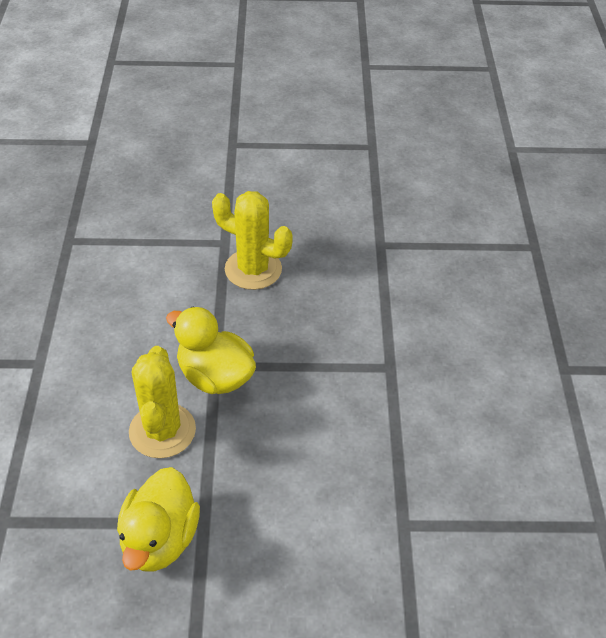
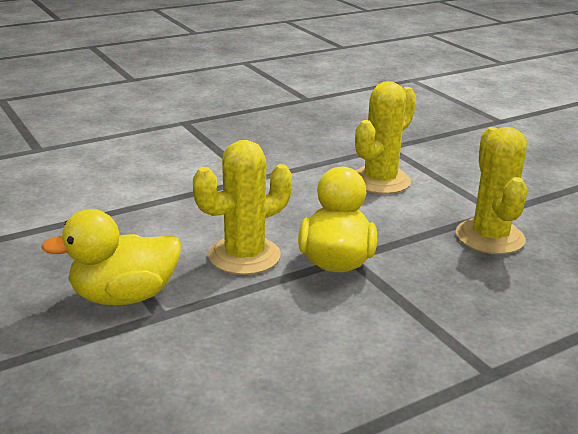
camera: 60 degrees right, 20 degrees down
none -> yellow cactus [355,81,416,194]

